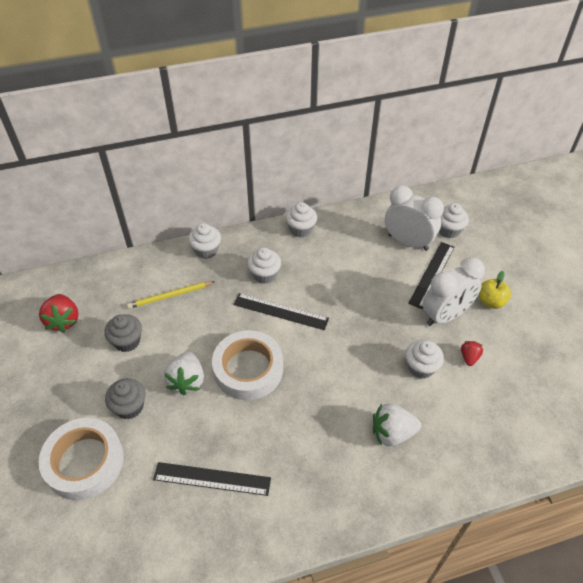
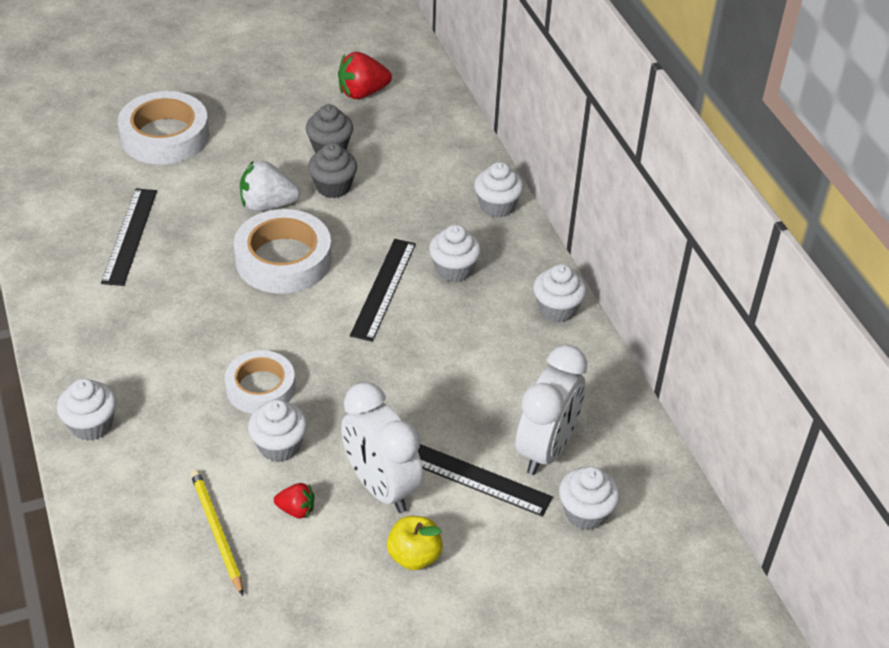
camera: 85 degrees right, 5 degrees down
grey cupcake [105,378,145,419] -> grey cupcake moved to [308,142,357,198]
yellow pencil [127,281,215,309] -> yellow pencil moved to [190,469,243,596]
white strawberry [373,403,421,446] -> none
none -> white cupcake [57,378,117,441]
none -> white tape [225,350,295,414]

